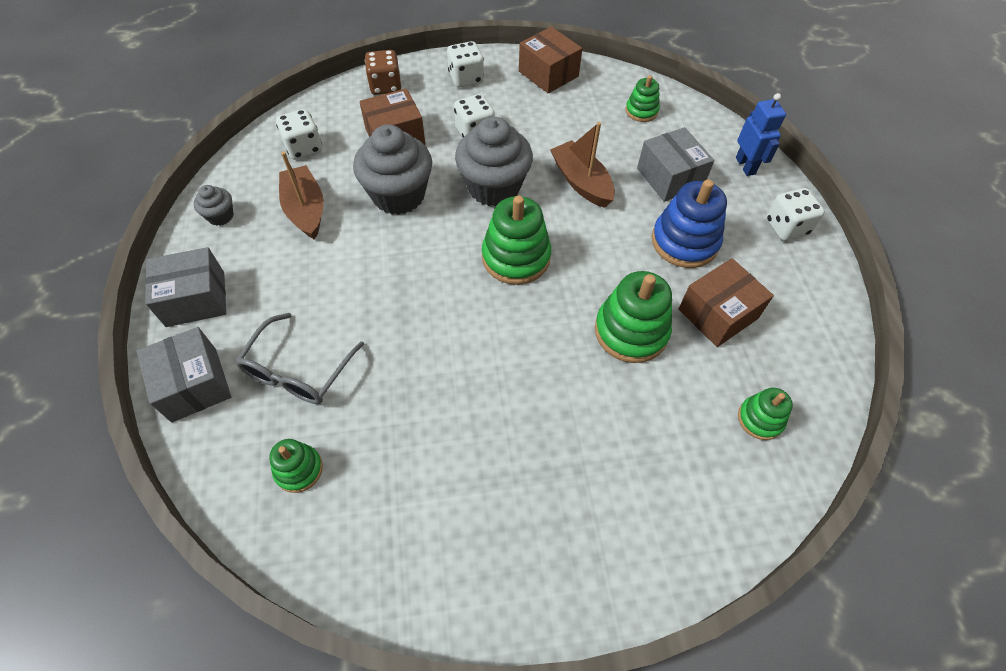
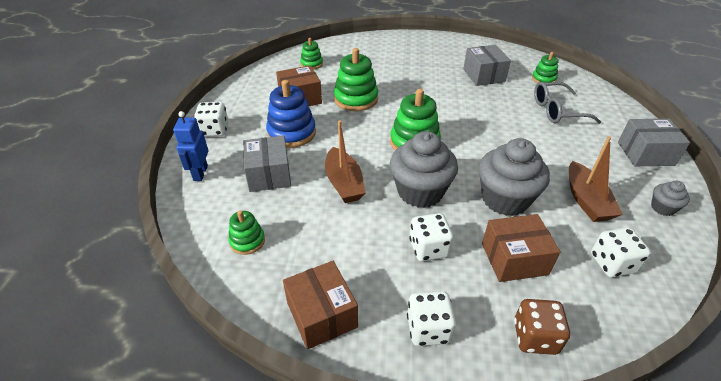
camera: 165 degrees left, 15 degrees down
grey box [137,327,231,422] -> grey box moved to [463,45,511,86]
grey glasses [235,313,364,404] -> grey glasses turned 135 degrees counterclockwise [534,82,601,124]

